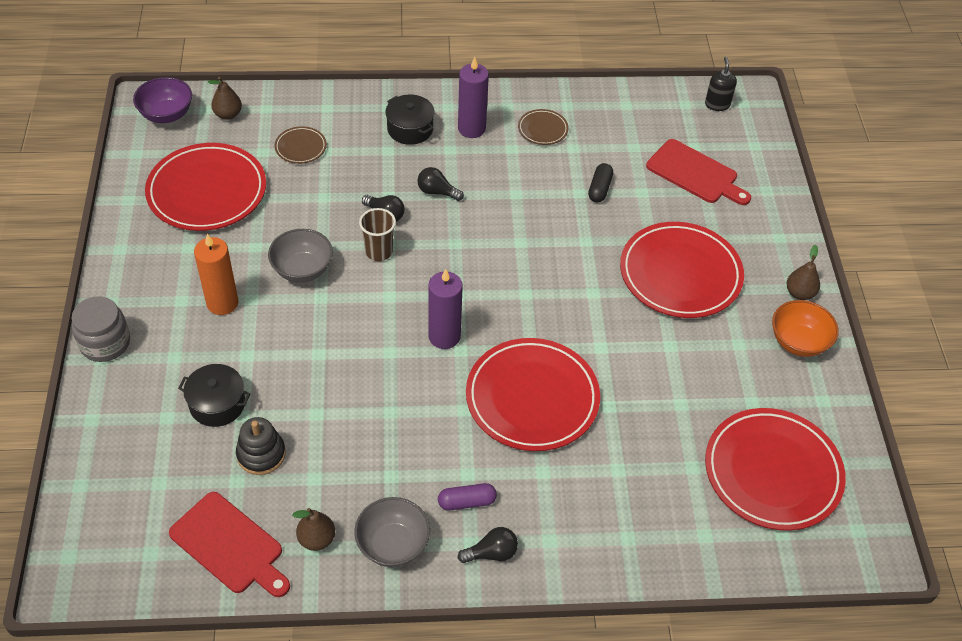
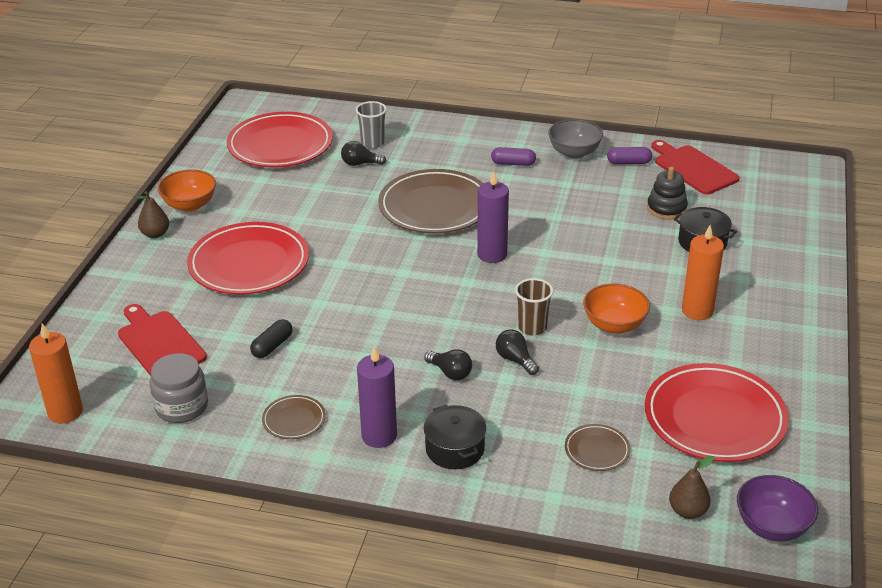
camera: 160 degrees left, 15 degrees down
grey jar [72,296,130,362] -> grey jar moved to [150,353,208,423]
grey bowl [268,229,333,283] -> orange bowl [583,284,650,334]
brown pear [292,508,335,551] -> purple capsule [607,147,652,164]
black light bulb [457,527,518,563] -> black light bulb moved to [341,141,386,166]
red plate [466,338,600,451] -> brown plate [378,169,483,233]
black soap dispenser [705,57,737,111] -> orange candle [29,323,83,423]
none -> grey cup [356,101,387,149]

